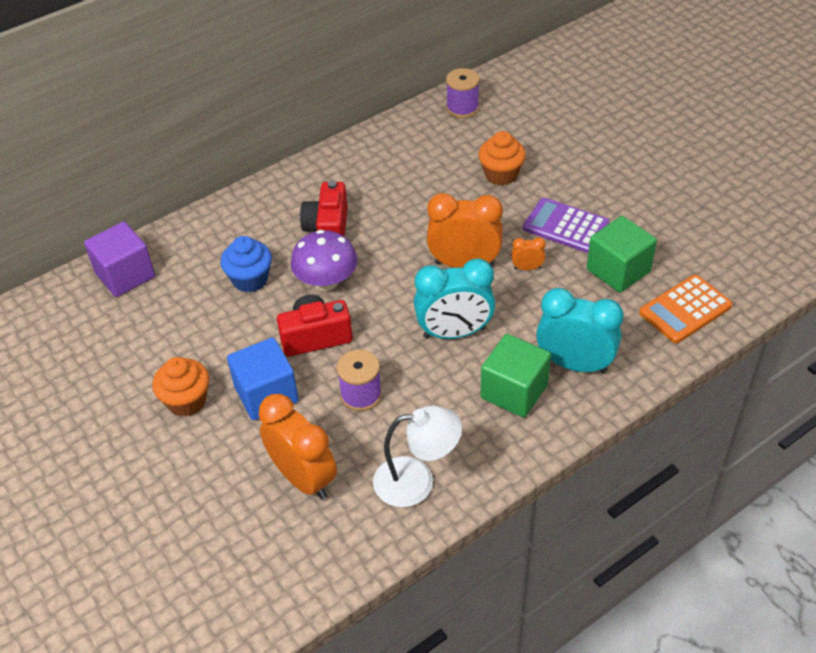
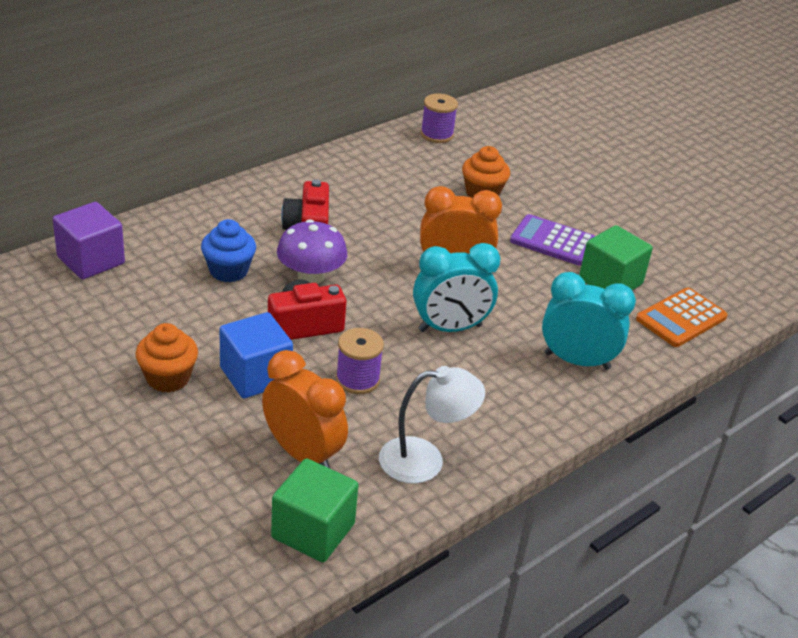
camera: 10 degrees left, 10 degrees down
green cube [480,334,551,418] -> green cube moved to [271,458,358,562]
orange clock [511,237,546,270] -> none

